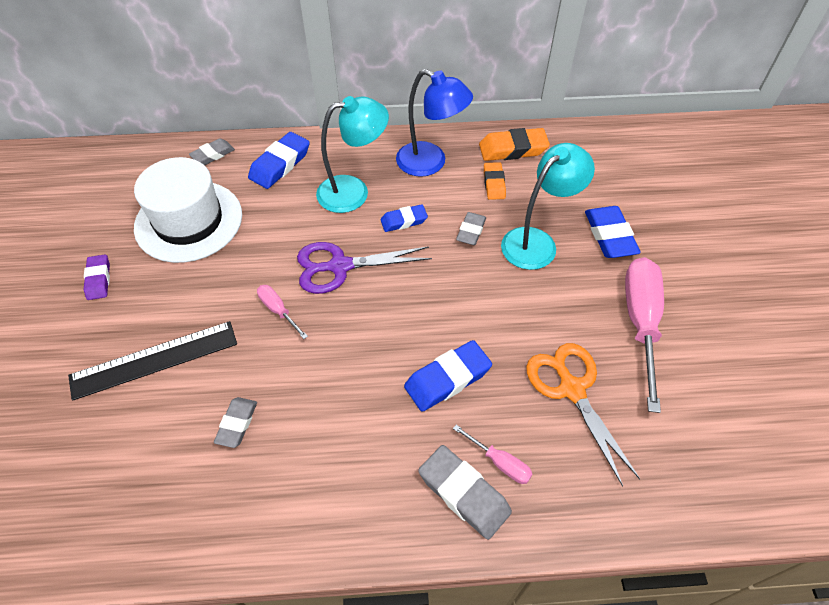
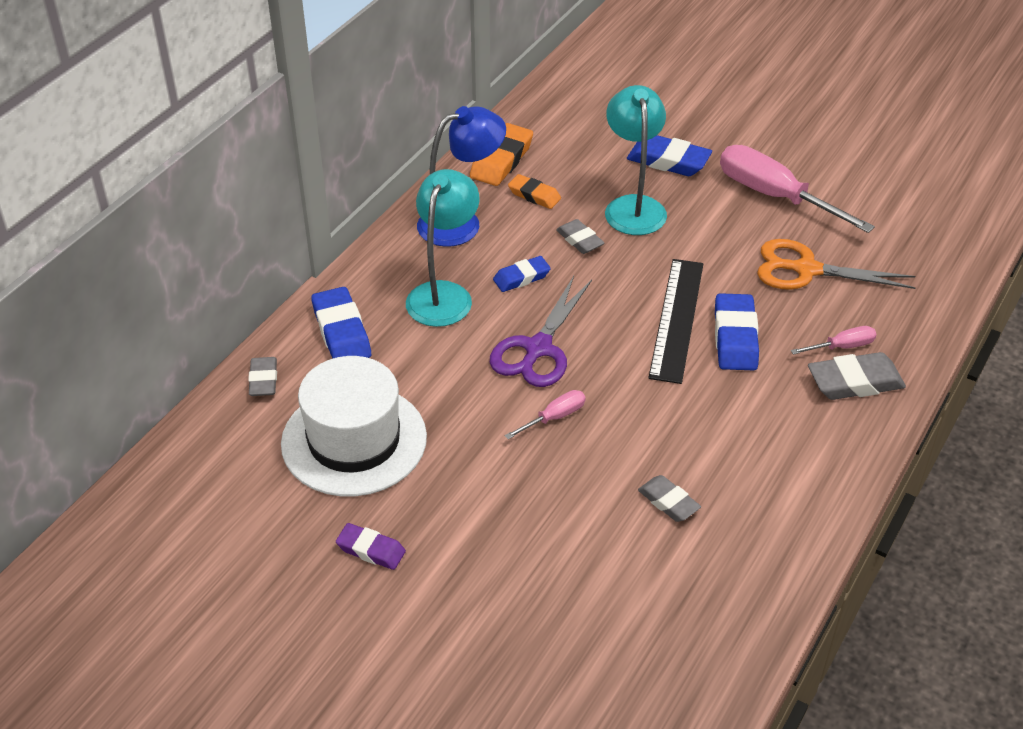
camera: 55 degrees left, 10 degrees down
black ruler [68,321,237,401] -> black ruler moved to [648,259,703,384]
pink screwdriver [257,285,308,339] -> pink screwdriver turned 150 degrees clockwise [505,390,586,439]
blue eraser [381,204,428,232] -> blue eraser turned 45 degrees clockwise [493,256,551,292]

